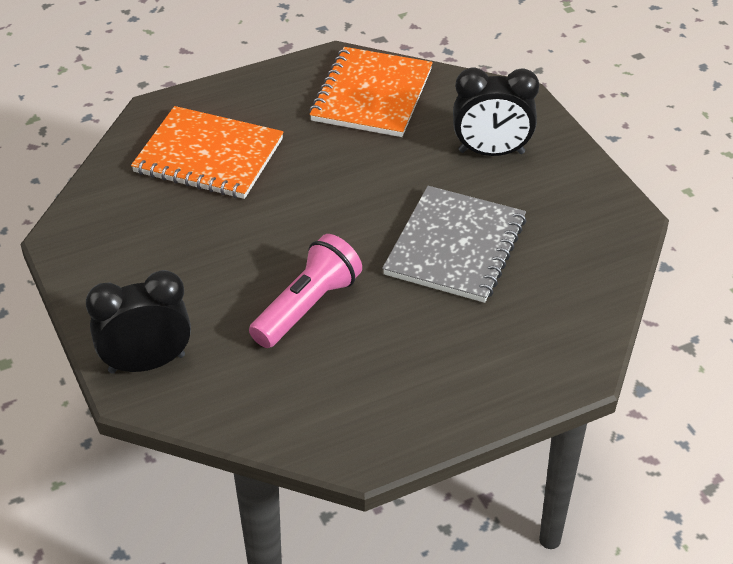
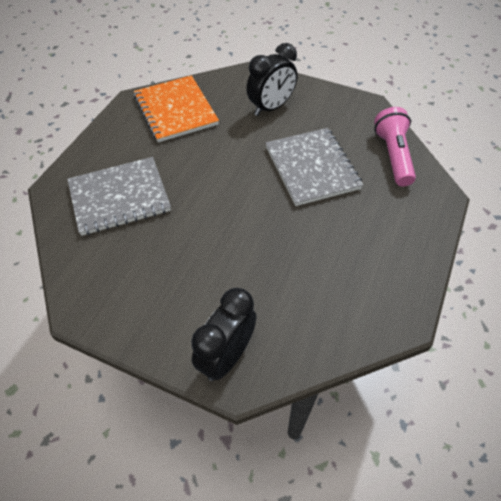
camera: 40 degrees left, 10 degrees up
orange notebook [131,106,284,199] -> grey notebook [67,157,171,236]
pink flashlight [249,234,362,348] -> pink flashlight moved to [374,107,416,186]

